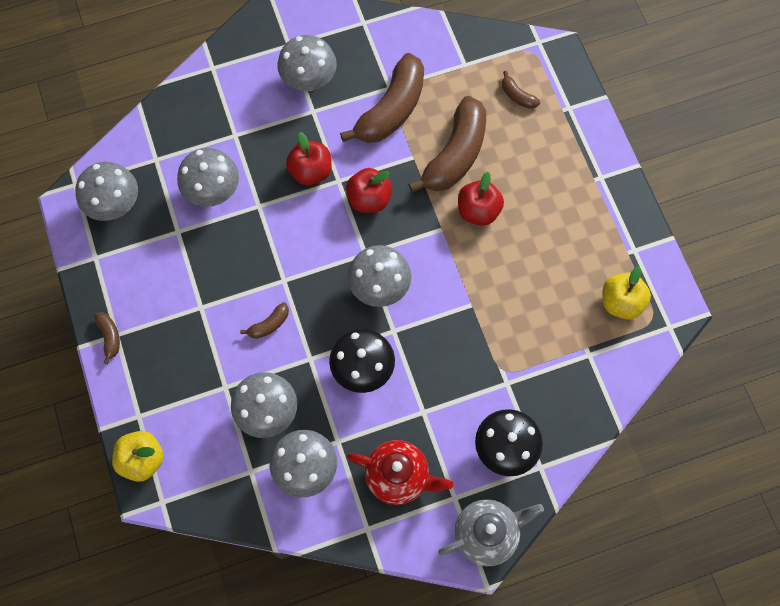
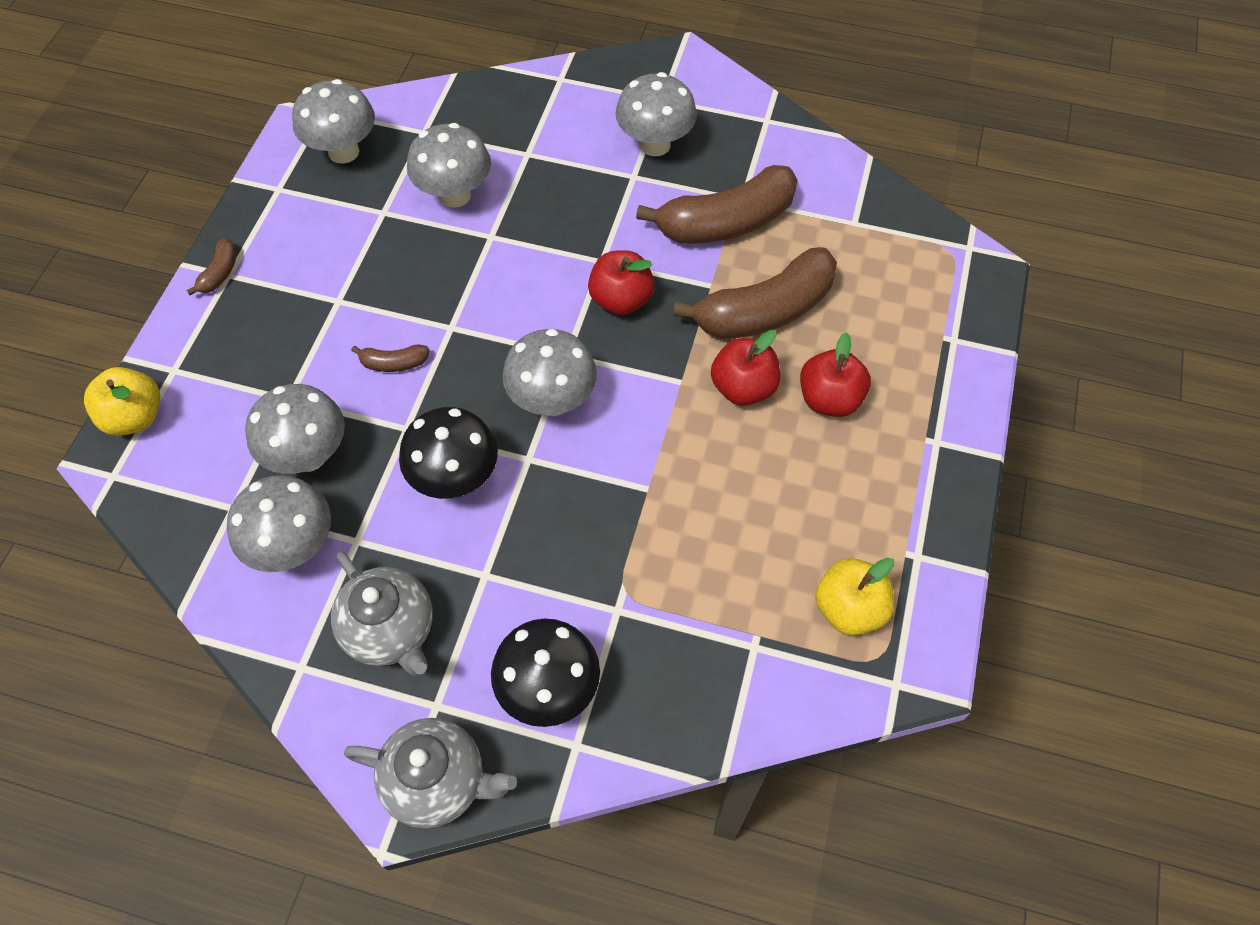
camera: 35 degrees right, 10 degrees down
red apple [286,132,331,185] -> red apple moved to [800,332,871,417]
red teapot [347,440,453,505] -> grey teapot [331,551,433,676]
brown banana [502,71,540,109] -> none

